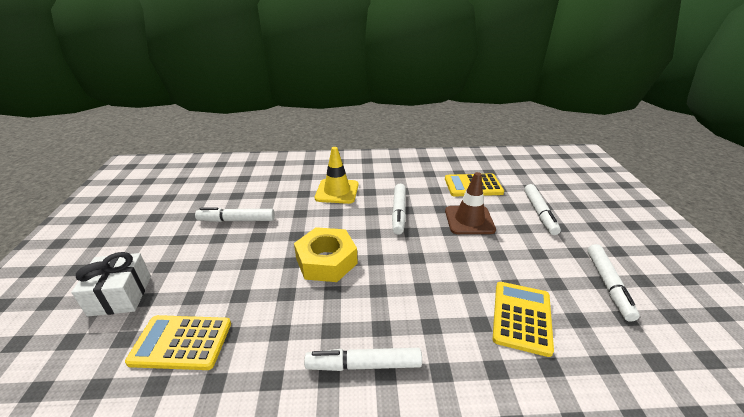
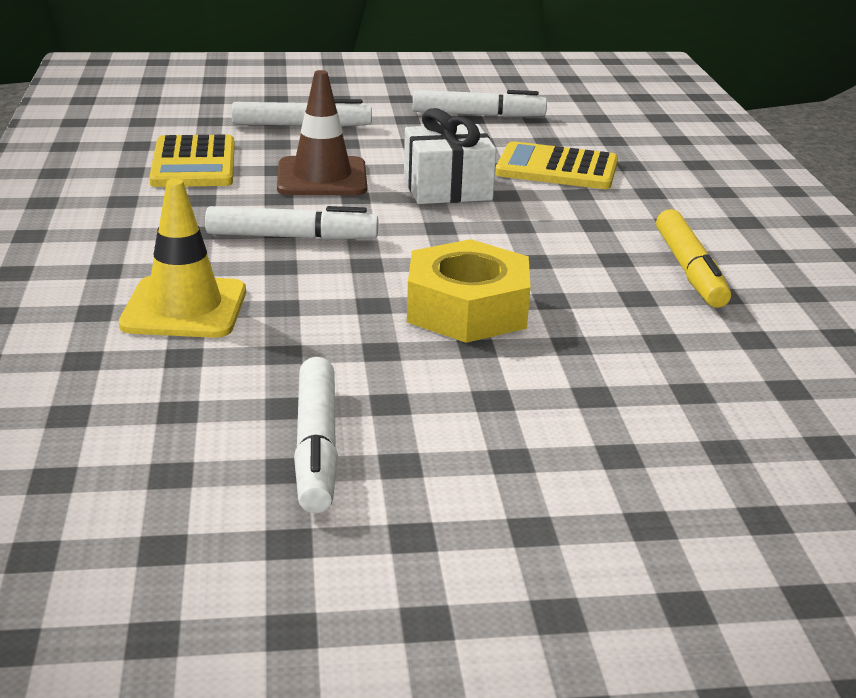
camera: 95 degrees left, 5 degrees down
white gift [71,252,151,317] -> white gift moved to [404,108,496,204]
yellow calculator [125,315,231,370] -> none
white marker [304,348,422,371] -> yellow marker [656,209,731,308]

